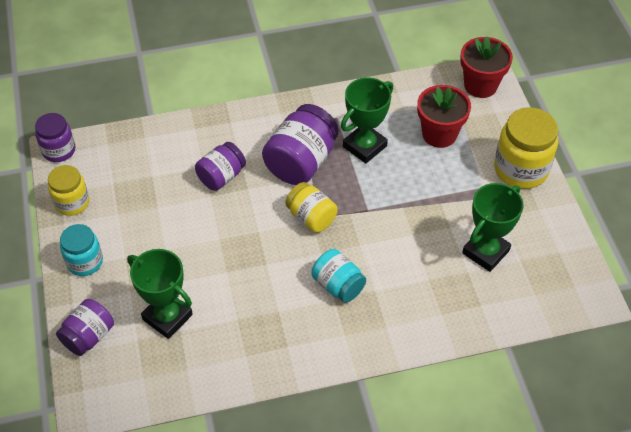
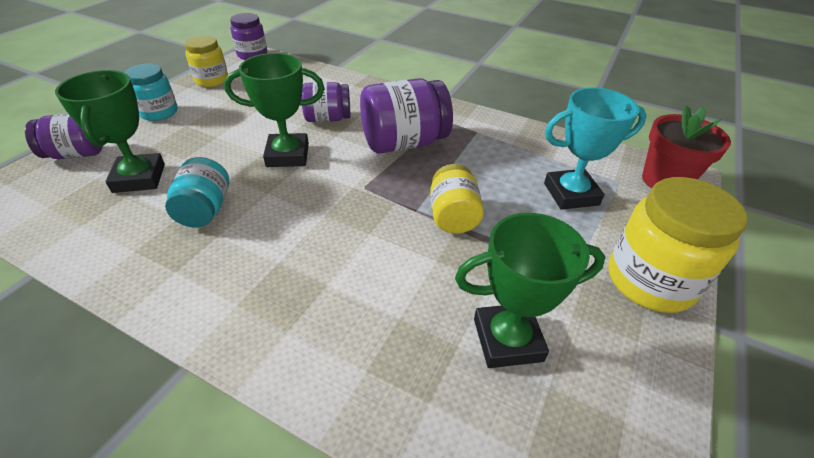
camera: 40 degrees right, 10 degrees down
yellow jar [285,182,337,233] -> yellow jar moved to [430,164,484,233]
turquoise jar [312,249,366,303] -> turquoise jar moved to [165,157,229,227]
green trophy [341,77,393,163] -> green trophy moved to [224,53,325,167]
red flower pot [417,85,471,148] -> turquoise trophy [544,87,647,210]

